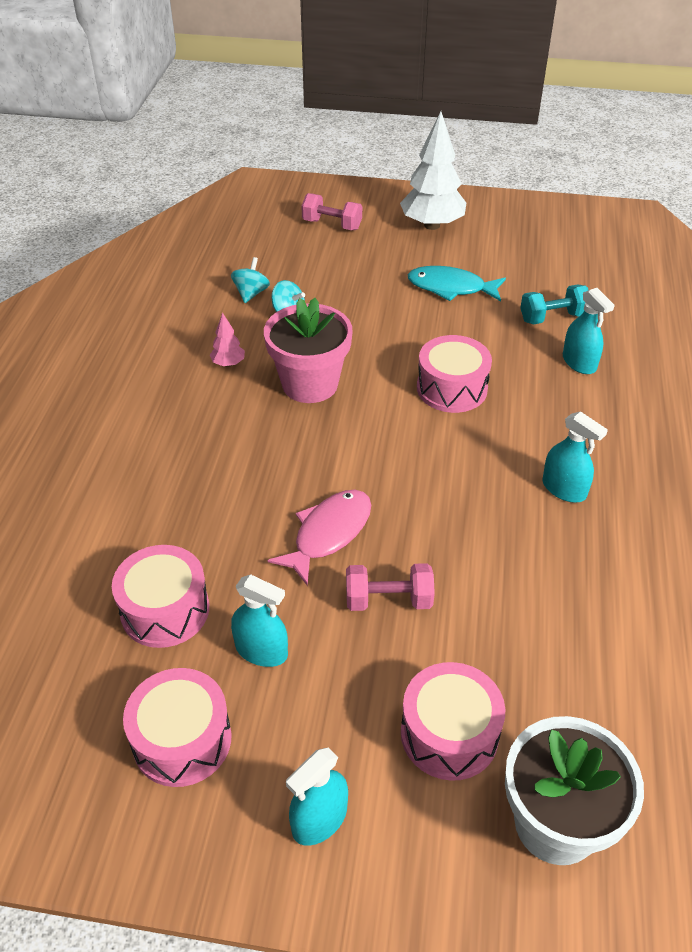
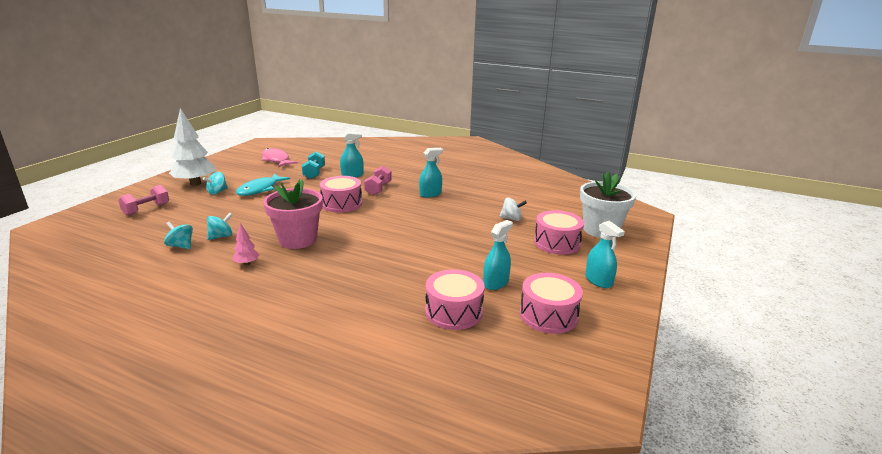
camera: 75 degrees left, 20 degrees down
pink fish [268,490,371,586] -> pink fish moved to [262,148,298,167]
pink dumbbell [346,563,435,611] -> pink dumbbell moved to [364,166,392,195]
none -> turquoise spinning top [203,172,228,195]
none -> white spinning top [499,197,527,221]

